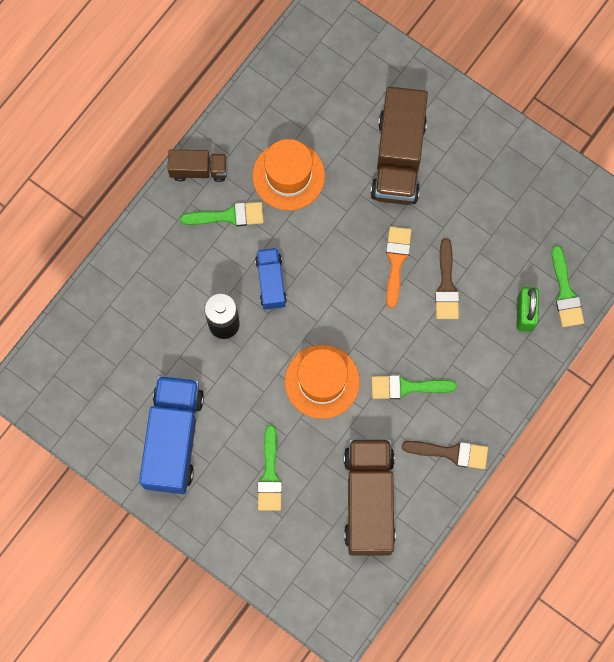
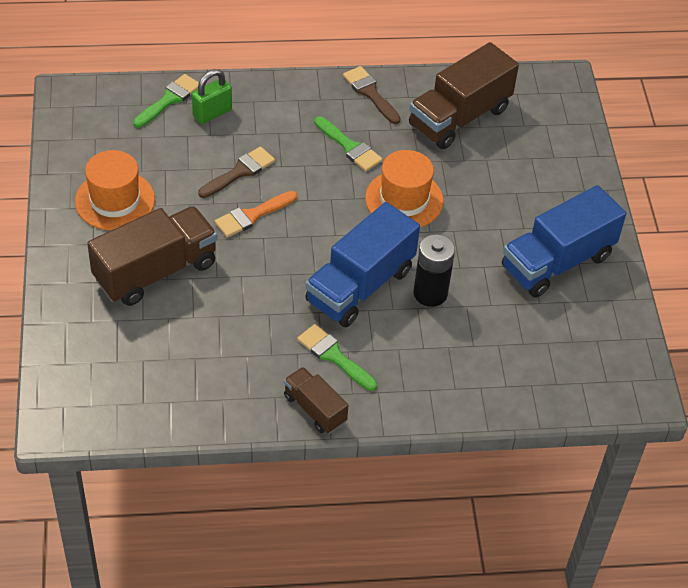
camera: 135 degrees left, 25 degrees down
orange hat [253,139,325,210] -> orange hat moved to [75,150,155,230]
blue truck [255,248,287,310] -> blue truck [305,202,420,327], size x1.85
green brush [258,425,282,511] -> none

